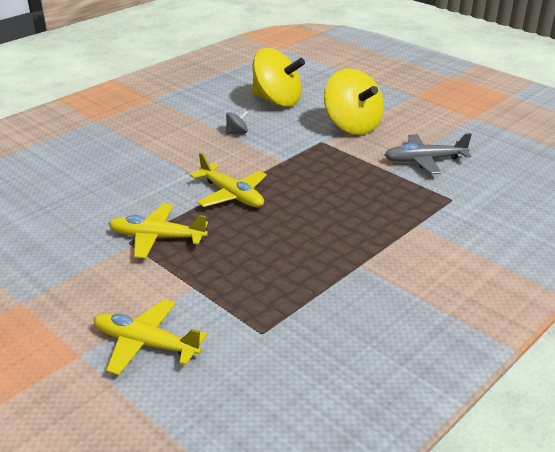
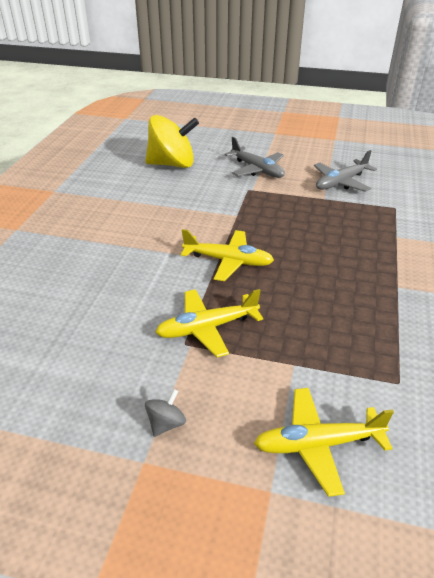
camera: 30 degrees left, 5 degrees up
grey spinning top [226,111,248,135] -> grey spinning top moved to [145,389,186,437]
yellow spinning top [324,68,384,135] -> grey plane [224,137,285,178]

